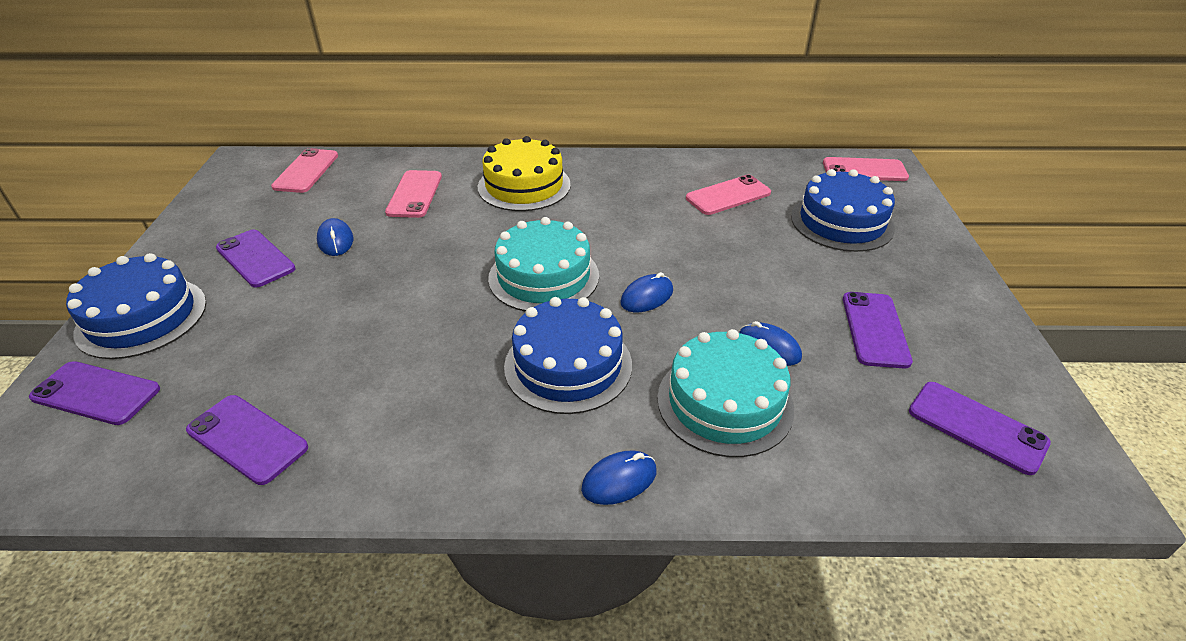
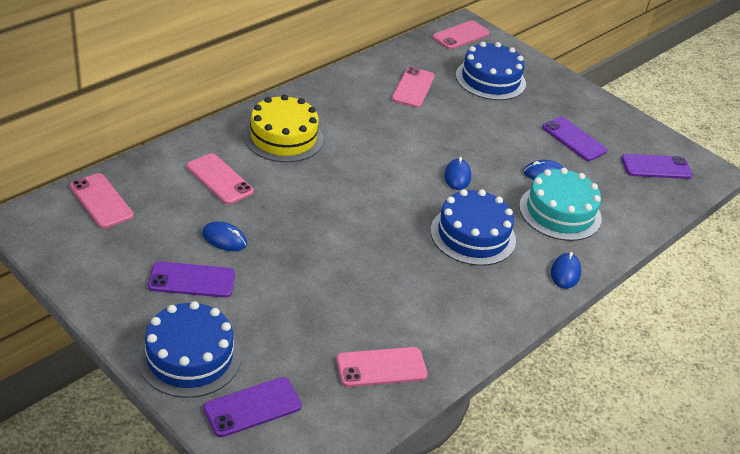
camera: 50 degrees left, 0 degrees up
purple phone [186,395,308,485] -> pink phone [336,347,428,387]
turquoise cake [488,217,599,312] -> none

